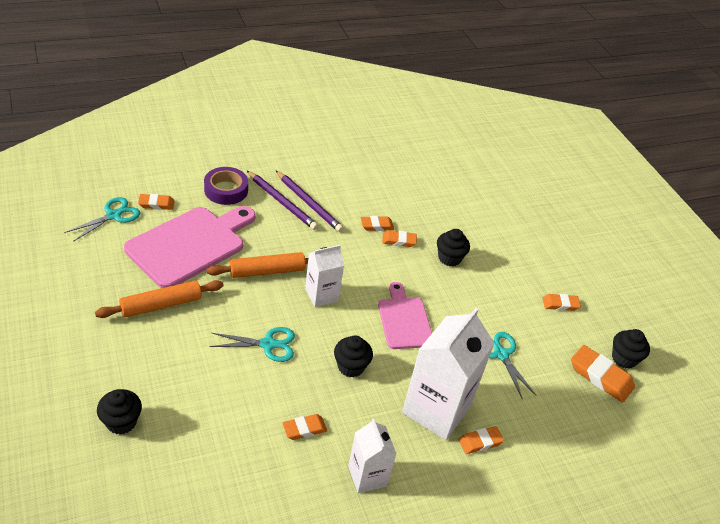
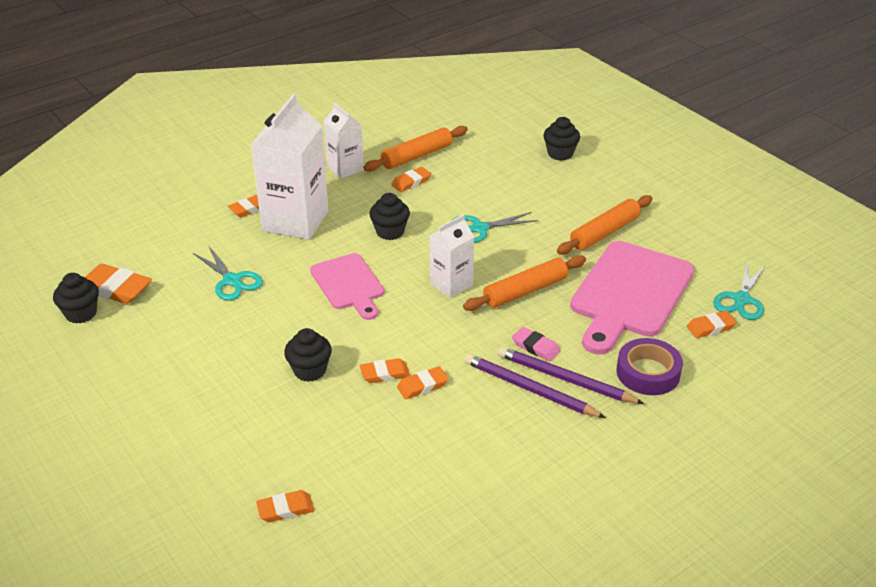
camera: 170 degrees right, 5 degrees down
orange eraser [543,294,581,311] -> orange eraser moved to [256,490,314,522]
none -> orange rolling pin [363,126,468,172]
none -> pink eraser [512,327,560,361]

